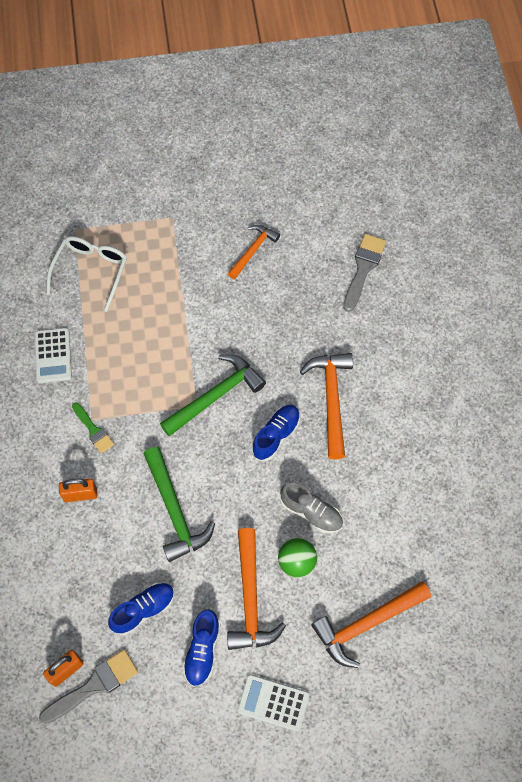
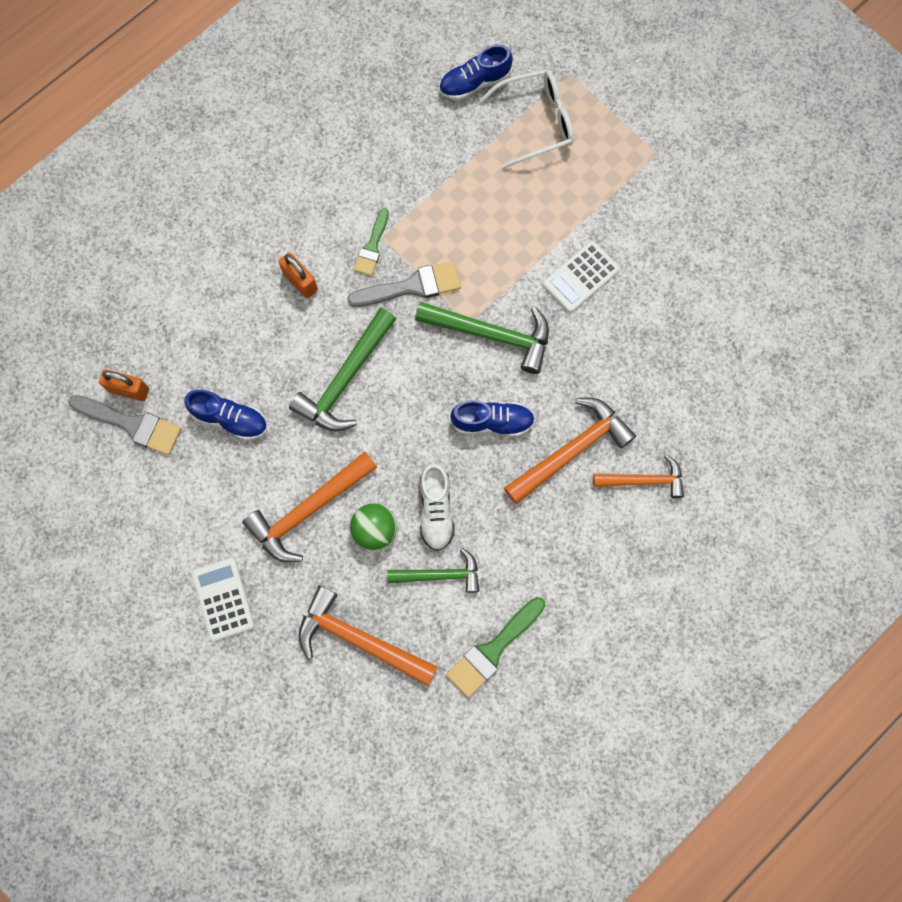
camera: 55 degrees right, 10 degrees up
white calculator [35,328,72,383] -> white calculator moved to [543,241,620,313]
blue shoe [183,609,220,687] -> blue shoe moved to [439,45,513,100]
orange hammer [228,225,280,279] -> orange hammer moved to [593,455,684,498]
grey shoe [280,483,343,533] -> white shoe [420,463,454,551]
grey brush [343,234,386,312] -> grey brush moved to [347,261,461,307]
none -> green hammer [388,548,479,593]
none -> green brush [446,597,545,698]

